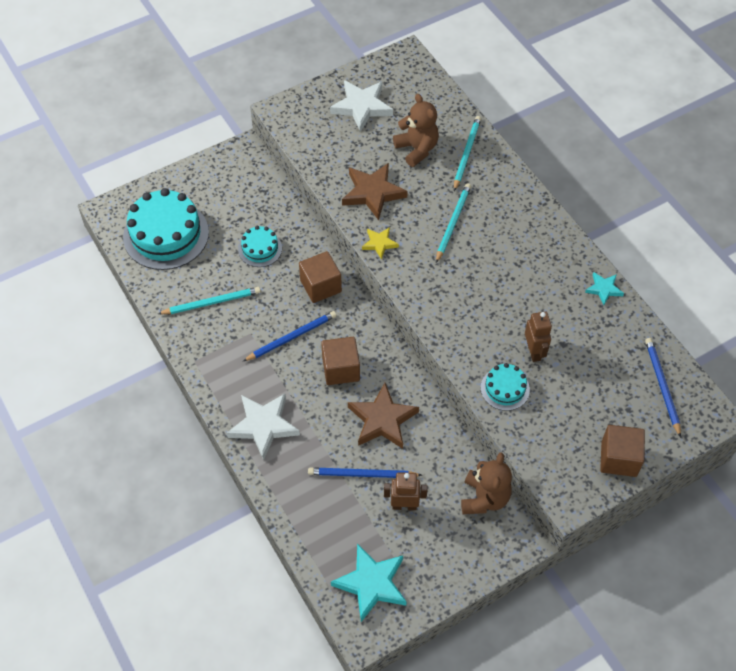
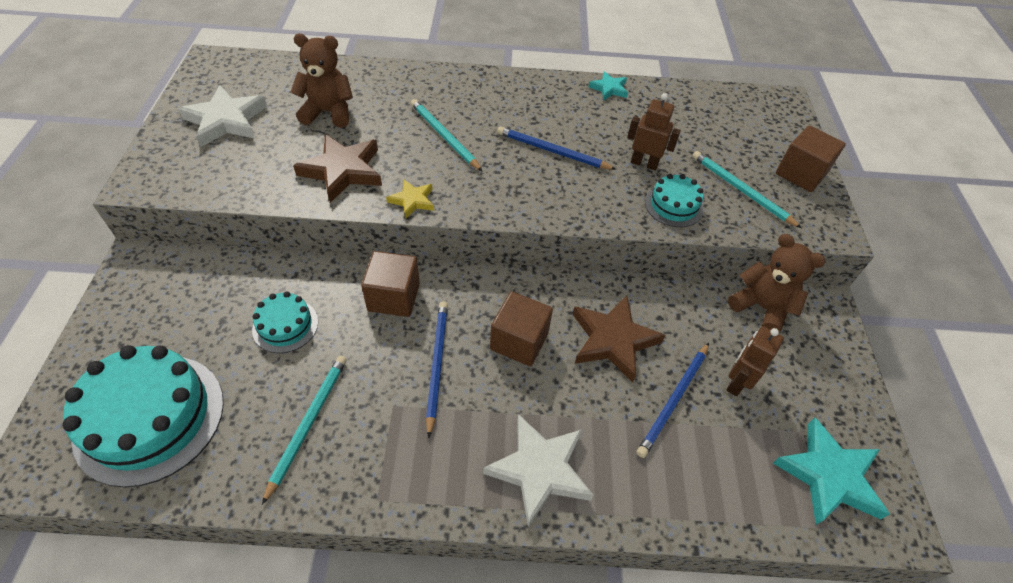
camera: 60 degrees left, 5 degrees down
turquoise pencil [454,116,481,191] -> turquoise pencil moved to [692,151,802,228]
blue pencil [645,338,681,437] -> blue pencil moved to [497,126,617,170]

